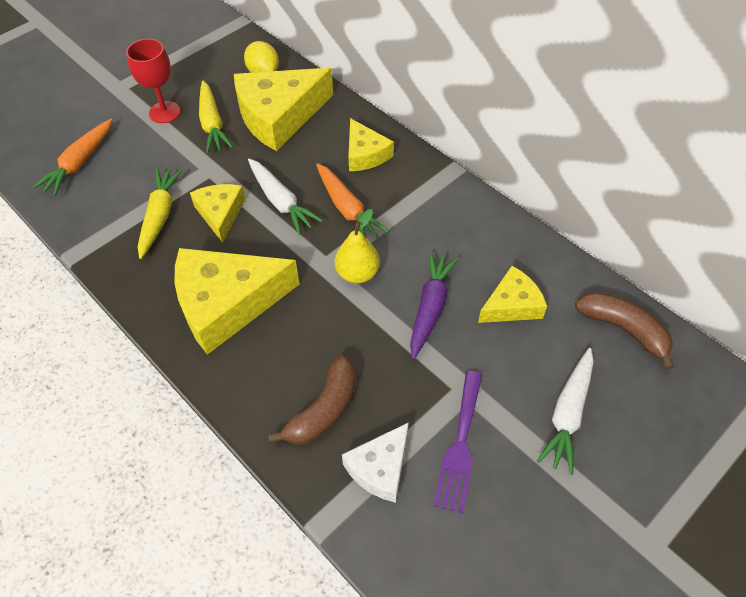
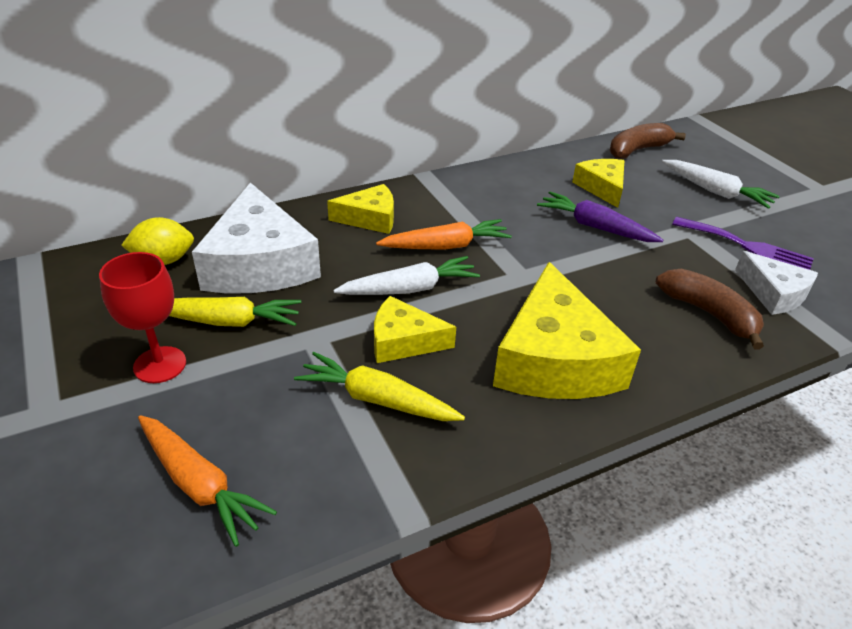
camera: 75 degrees left, 15 degrees down
yellow cheese [234,68,333,151] -> white cheese [192,183,321,293]
yellow pear [335,209,380,284] -> none

